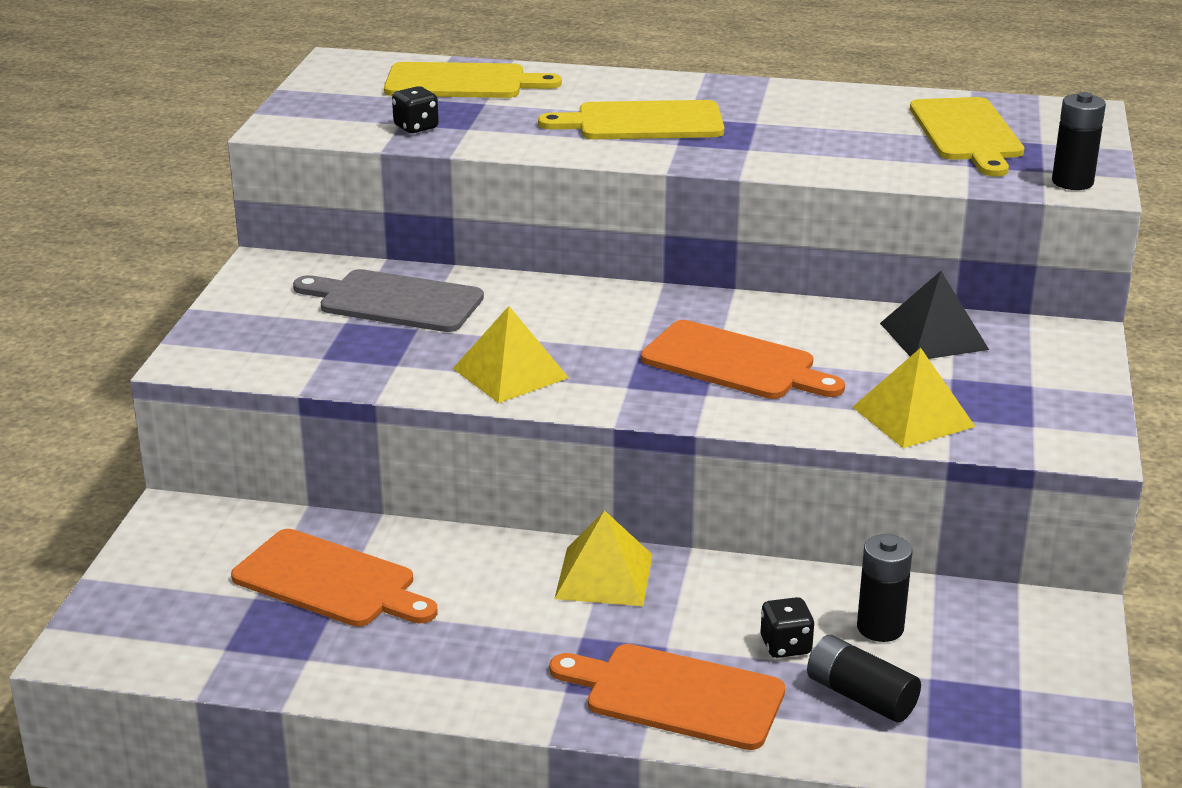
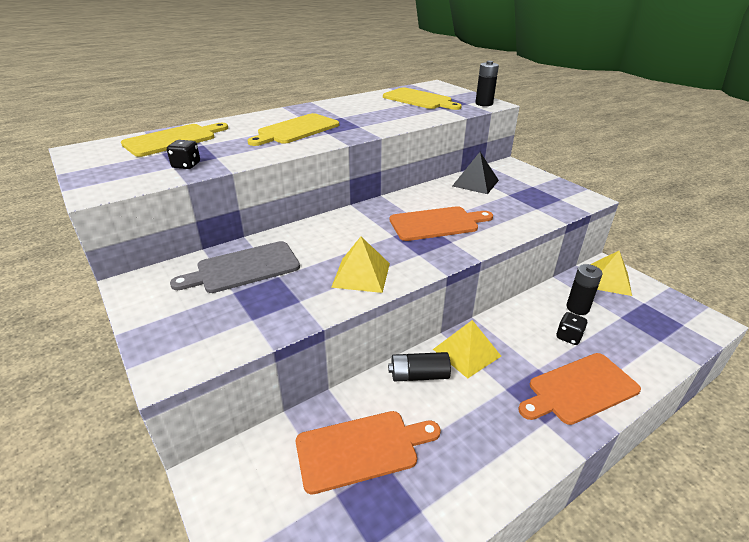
camera: 45 degrees left, 5 degrees up
black battery [807,635,921,723] -> black battery moved to [388,352,451,381]
yellow pyramid [853,348,976,448] -> yellow pyramid moved to [590,251,632,296]

